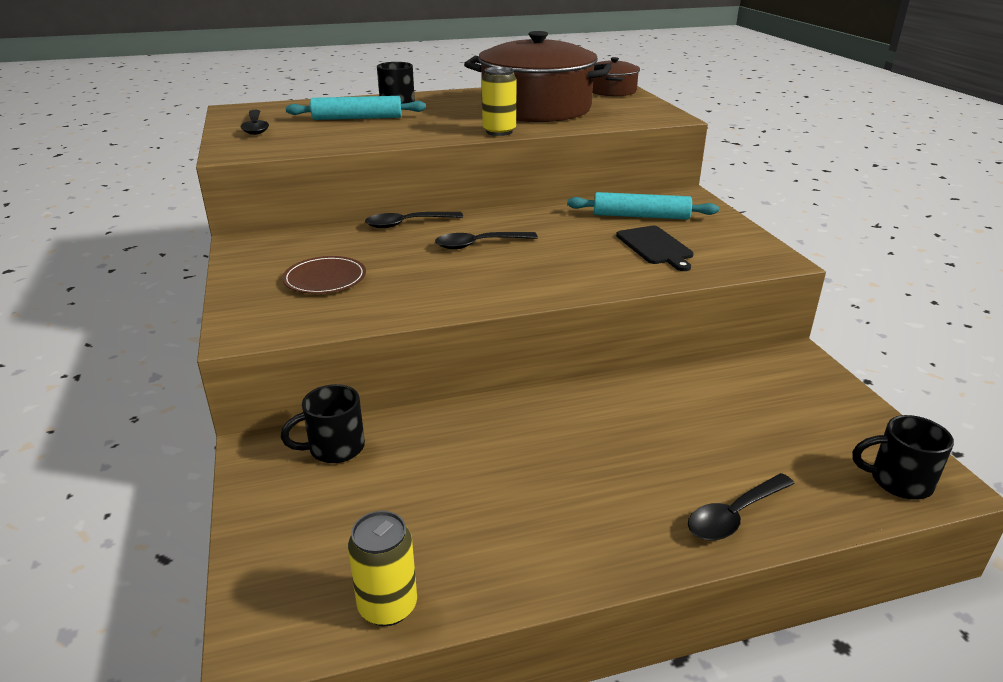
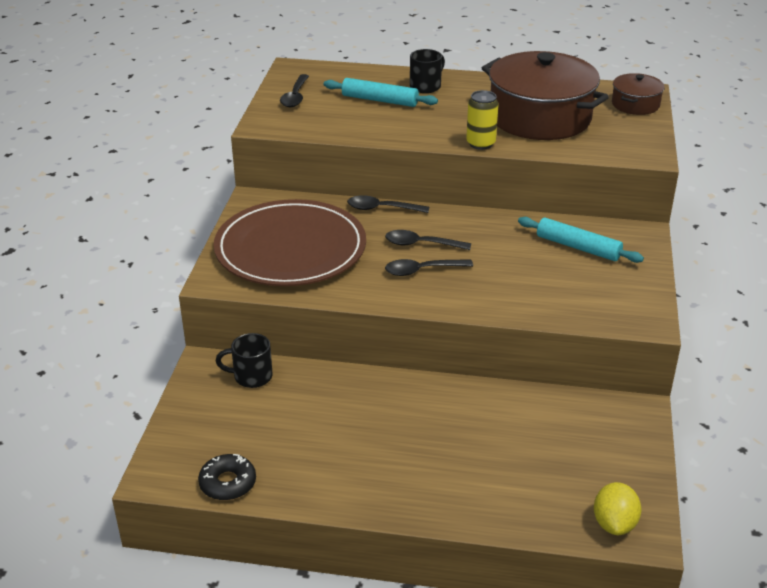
camera: 25 degrees right, 5 degrees up
brown plate [282,256,366,294] -> brown plate [214,199,366,286], size x2.44
yellow can [348,511,417,626] -> black donut [198,454,256,500]
black cutting board [616,226,694,271] -> none
black spoon [688,473,795,541] -> black spoon moved to [385,259,473,276]
black mug [852,415,954,500] -> yellow lemon [594,482,642,535]

